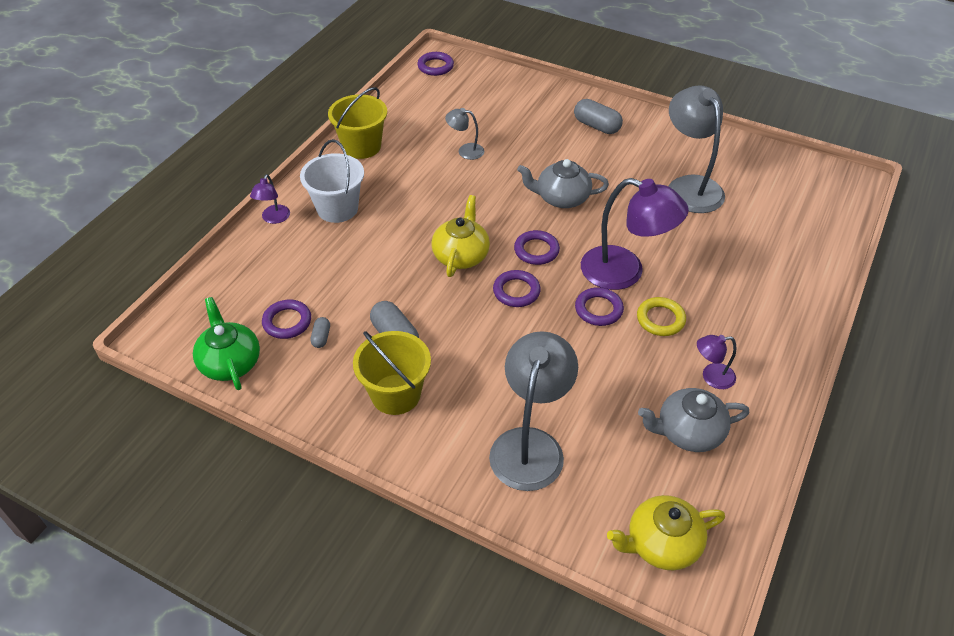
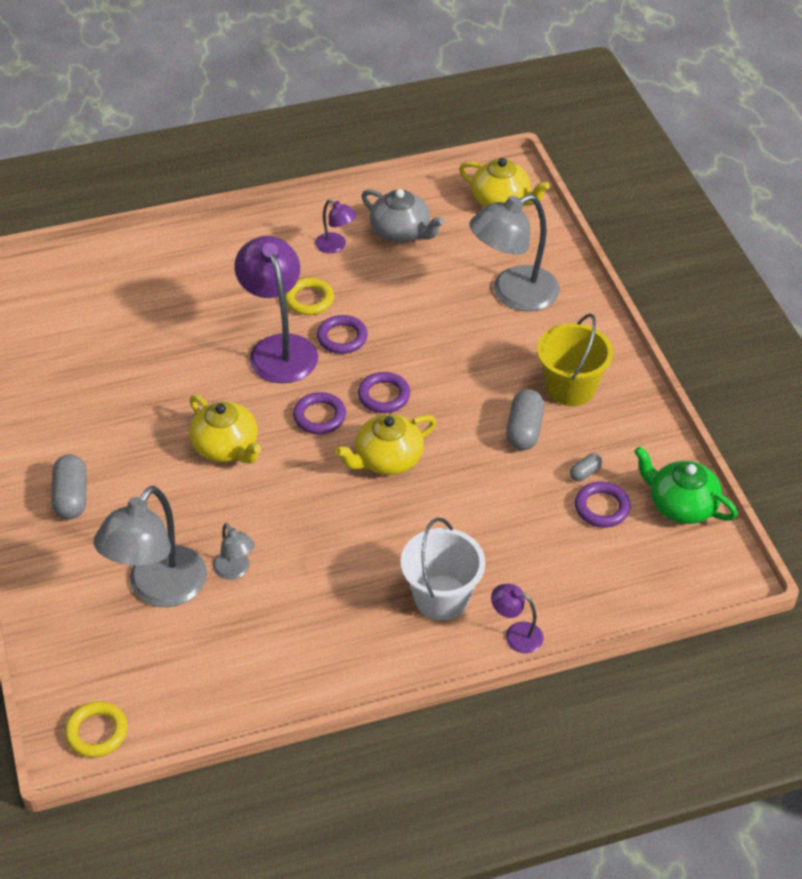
camera: 135 degrees left, 0 degrees up
green teapot [193,297,260,390] -> green teapot turned 105 degrees clockwise [634,446,738,524]
purple lamp [250,174,290,224] -> purple lamp turned 120 degrees counterclockwise [491,584,543,653]
yellow bucket [328,87,387,159] -> none
purple ring [417,52,454,76] -> yellow ring [65,701,127,758]
grey teapot [517,159,609,208] -> yellow teapot [189,395,261,464]
grey lamp [668,85,725,213] -> grey lamp moved to [93,486,207,607]

